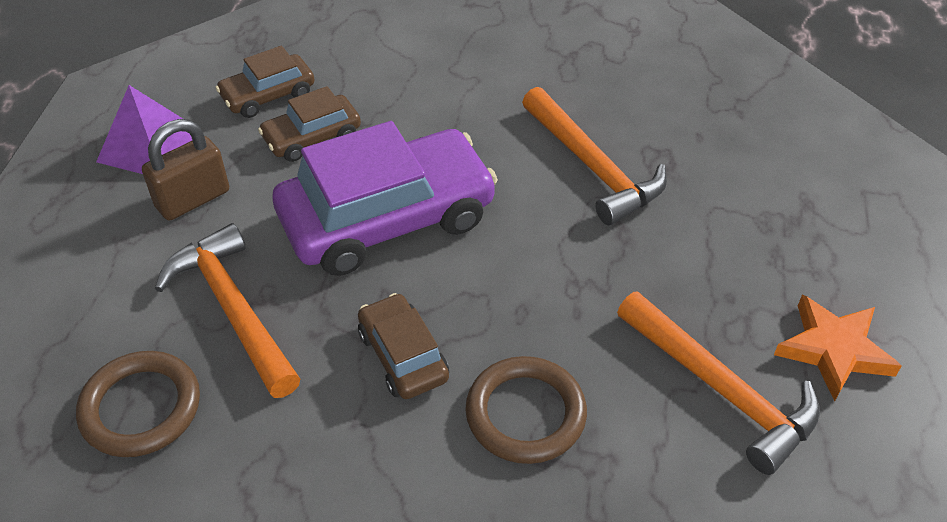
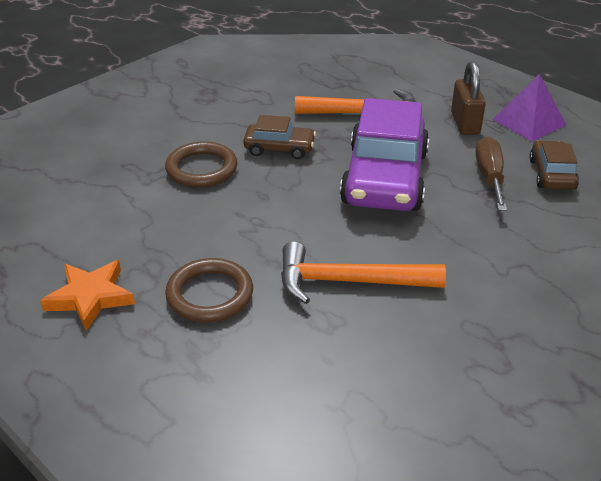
camera: 125 degrees right, 10 degrees down
brown ring [76,351,200,457] -> brown ring moved to [165,258,253,323]
brown car [258,86,361,162] -> brown screwdriver [476,137,507,211]
orange hammer [617,291,820,475] -> none

